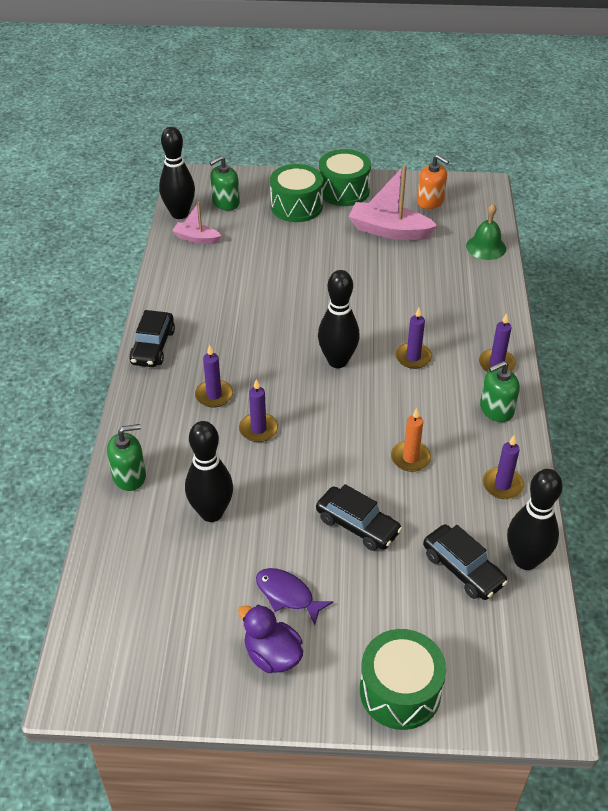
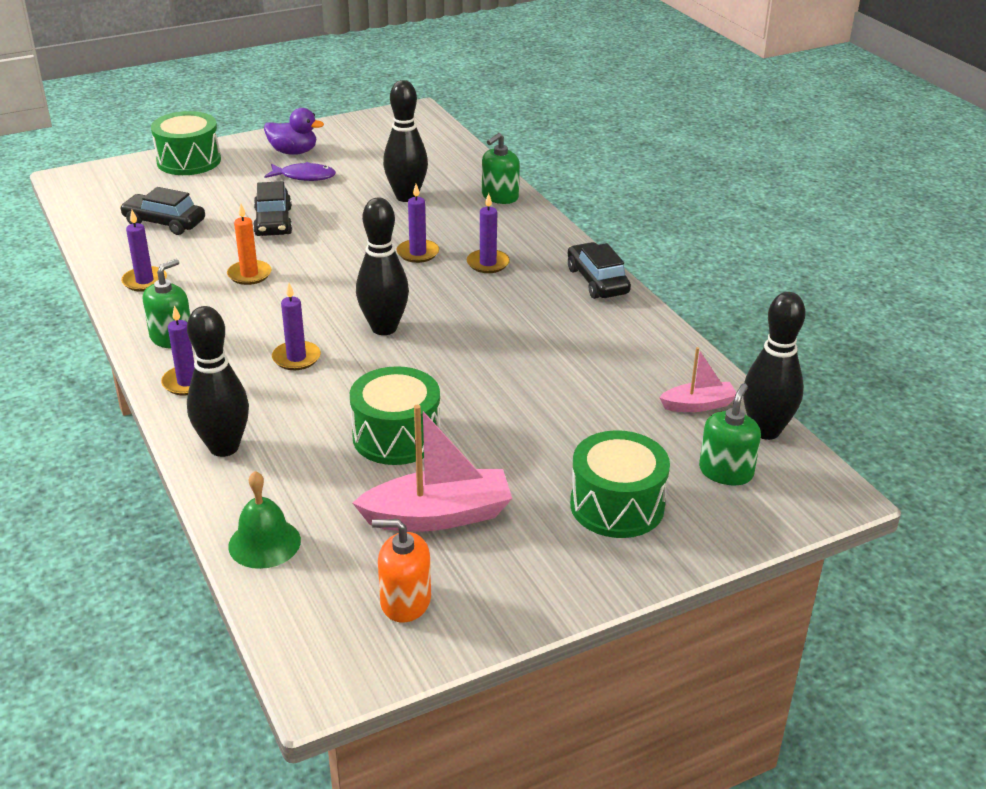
camera: 150 degrees right, 10 degrees down
black car [316,484,402,551] -> black car turned 105 degrees counterclockwise [253,181,292,236]
green drum [319,149,371,206] -> green drum moved to [350,366,441,465]
black bowling pin [507,469,563,570] -> black bowling pin moved to [187,306,249,457]

